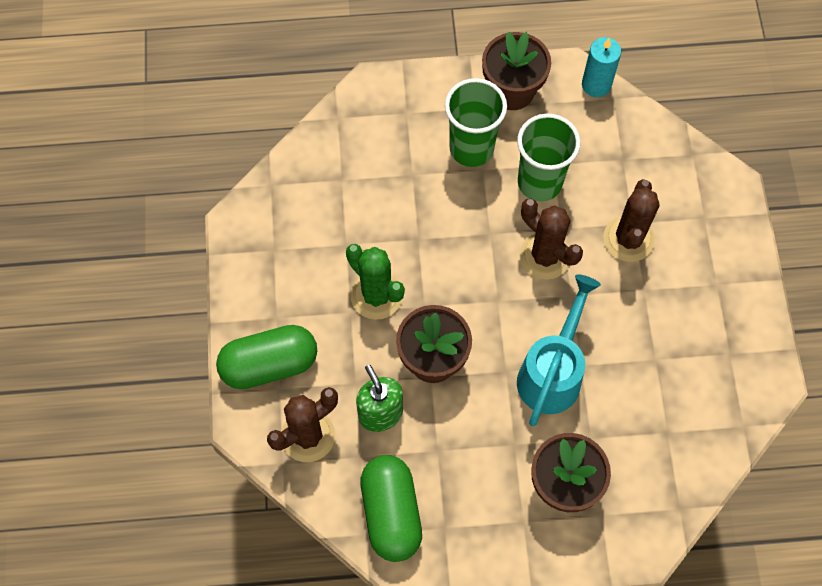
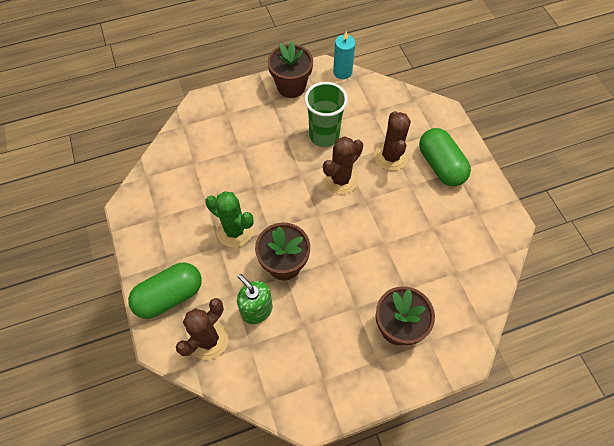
camera: 15 degrees left, 5 degrees down
green capsule [361,455,422,562] -> green capsule moved to [419,128,471,187]
green cup [445,78,507,167] -> none
turquoise watering can [517,275,601,426] -> none
brown cactus [520,198,583,280] -> brown cactus turned 75 degrees counterclockwise [323,136,363,195]

